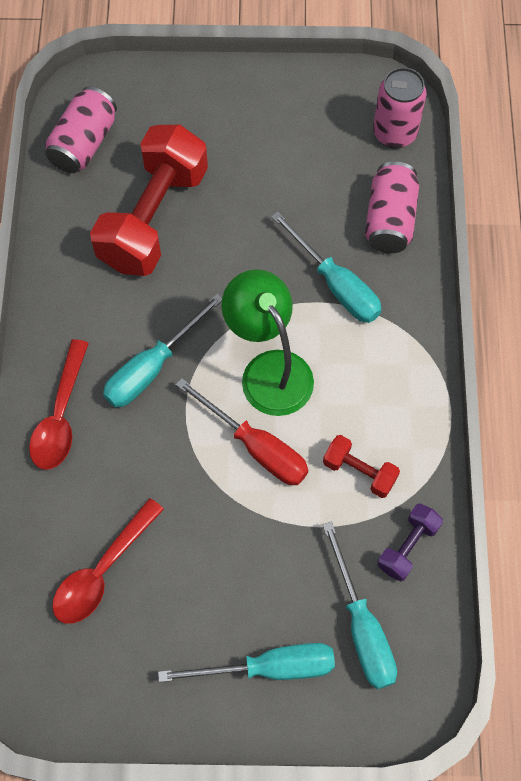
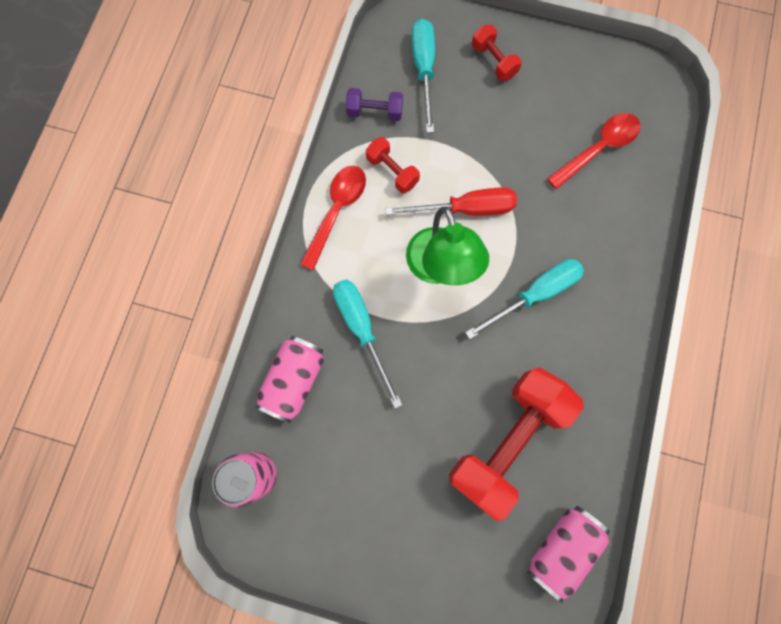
camera: 165 degrees left, 10 degrees up
red spoon [29,339,89,470] -> red spoon moved to [300,166,366,270]
turquoise screwdriver [158,643,335,682] -> red dumbbell [472,25,522,81]
red screwdriver [176,378,309,485] -> red screwdriver turned 120 degrees clockwise [385,187,517,216]
purple dumbbell [378,503,443,582] -> purple dumbbell turned 45 degrees clockwise [346,88,403,121]

